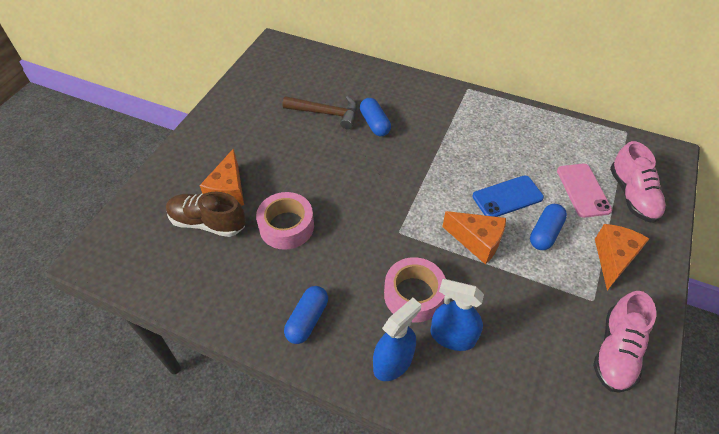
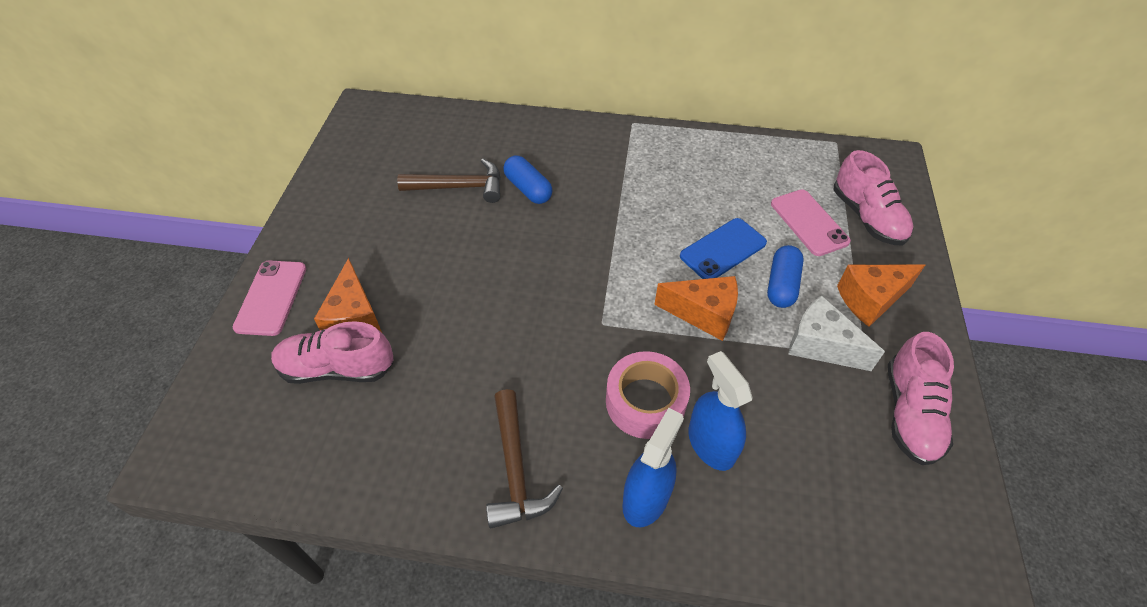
camera: 15 degrees left, 0 degrees up
brown shoe [166,192,246,237] -> pink shoe [271,321,393,384]
pink tape [256,192,314,250] -> none
blue capsule [284,286,328,344] -> brown hammer [486,389,563,528]
blue spray bottle [430,279,484,351] -> blue spray bottle turned 60 degrees clockwise [688,351,753,471]
orange cheese [595,224,649,290] -> orange cheese turned 120 degrees counterclockwise [837,265,925,327]
none -> pink phone [233,260,306,336]
none -> white cheese [788,295,885,371]

